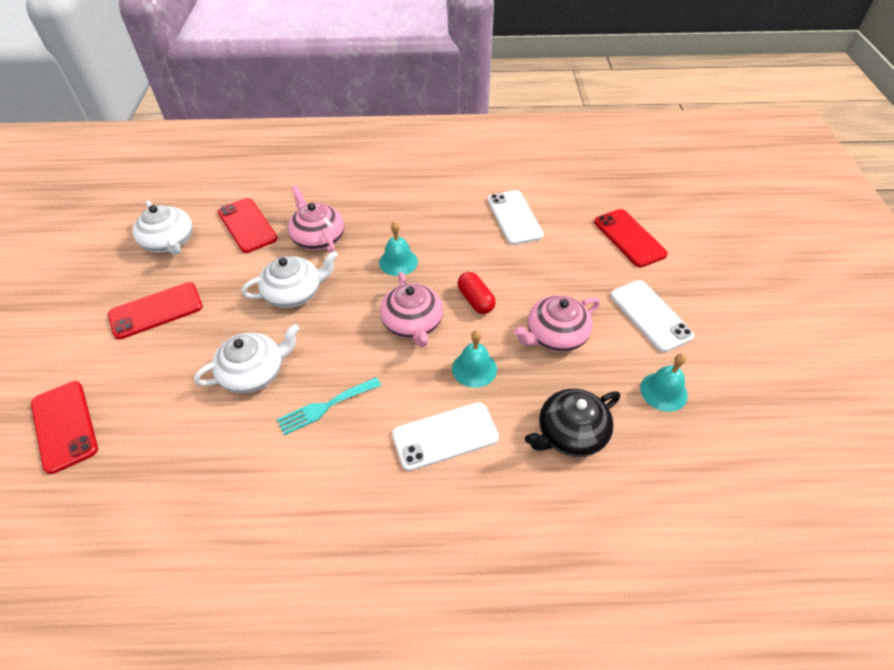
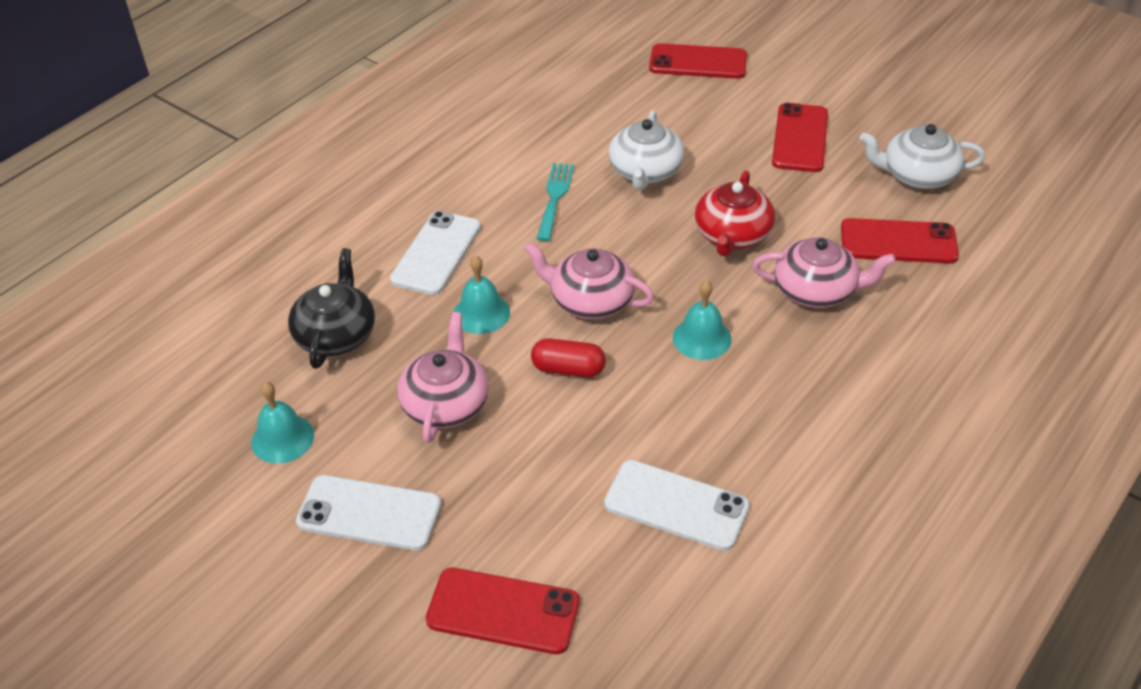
camera: 130 degrees right, 5 degrees down
white teapot [241,251,338,308] -> red teapot [695,170,775,256]

